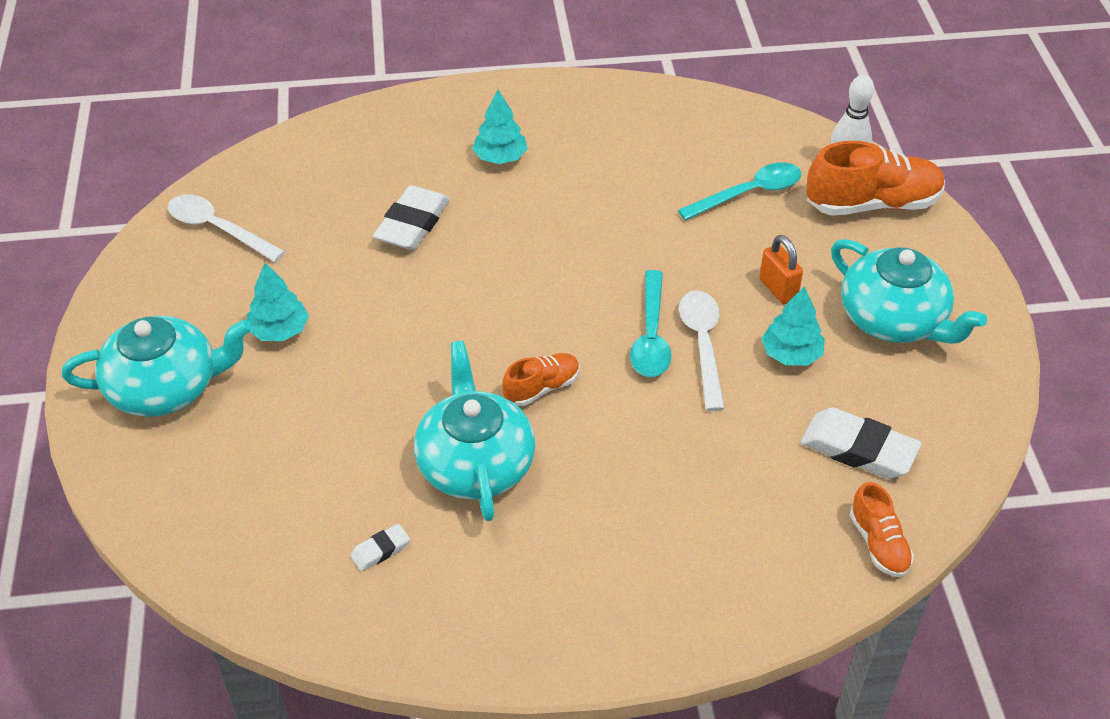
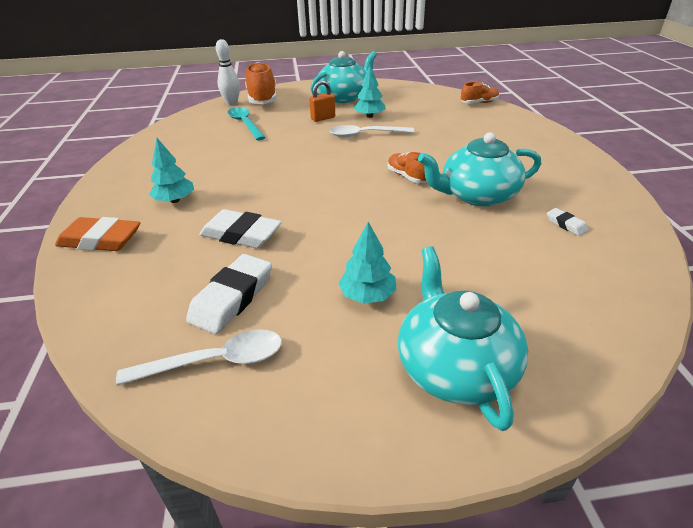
camera: 90 degrees left, 10 degrees down
white spoon [168,194,285,262] -> white spoon turned 135 degrees counterclockwise [116,329,282,386]
turquoise spoon [630,270,672,377] -> none
white eraser [800,408,921,479] -> white eraser moved to [186,254,272,334]
none -> orange eraser [55,217,141,251]

